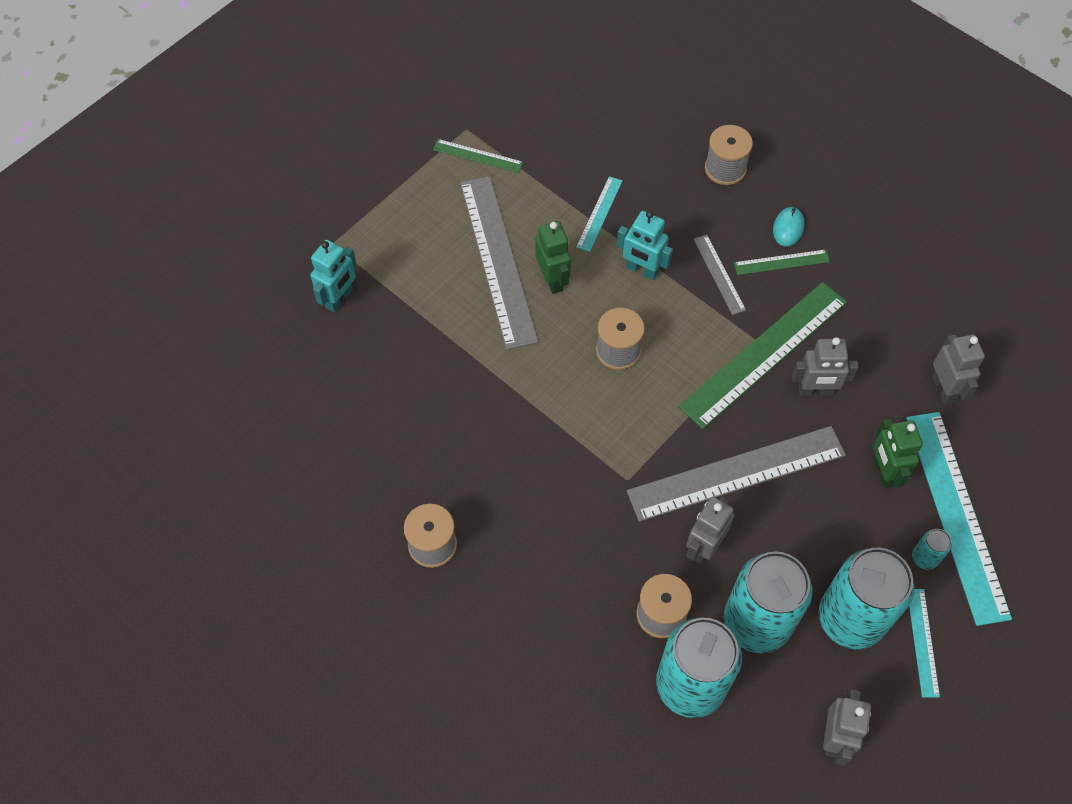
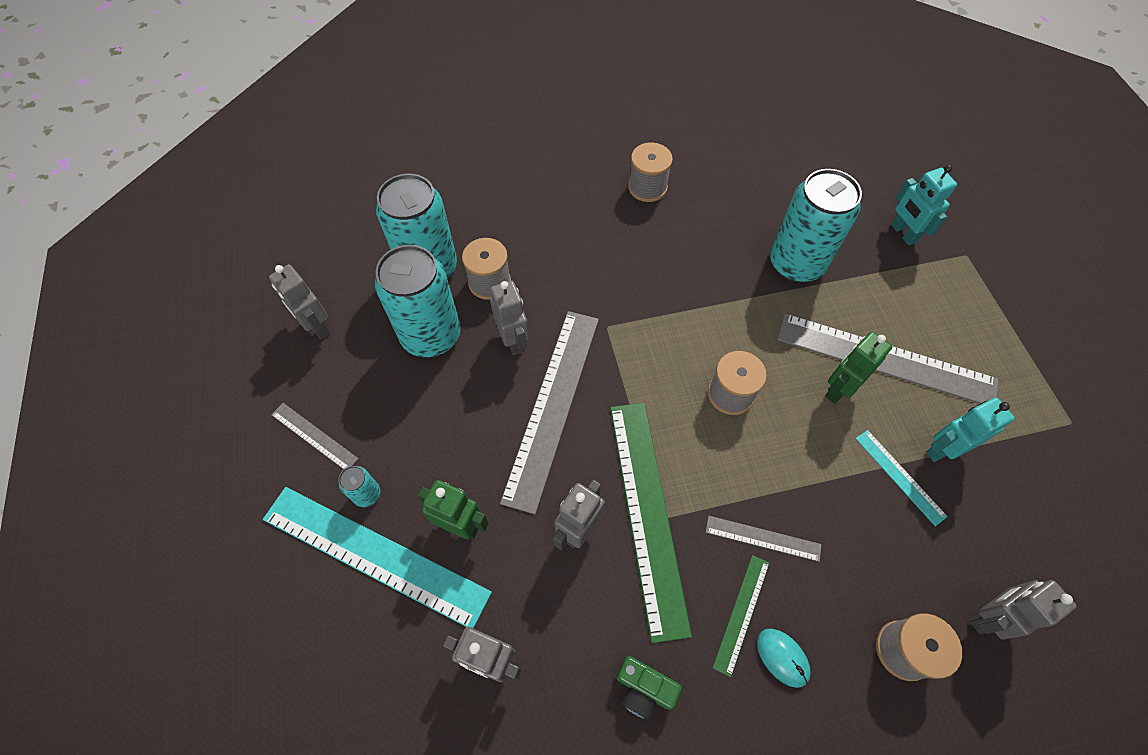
camera: 125 degrees right, 0 degrees up
green ruler [433,139,523,173] -> none
green robot [535,221,571,294] -> green robot turned 120 degrees clockwise [825,332,893,404]
turquoise robot [617,211,673,280] -> turquoise robot moved to [926,398,1015,462]
turquoise can [818,548,914,649] -> turquoise can moved to [770,169,862,283]
turquoise ruler [909,589,940,697] -> grey ruler [271,403,359,469]
none -> green camera [617,656,682,720]
none -> grey robot [969,580,1077,640]

